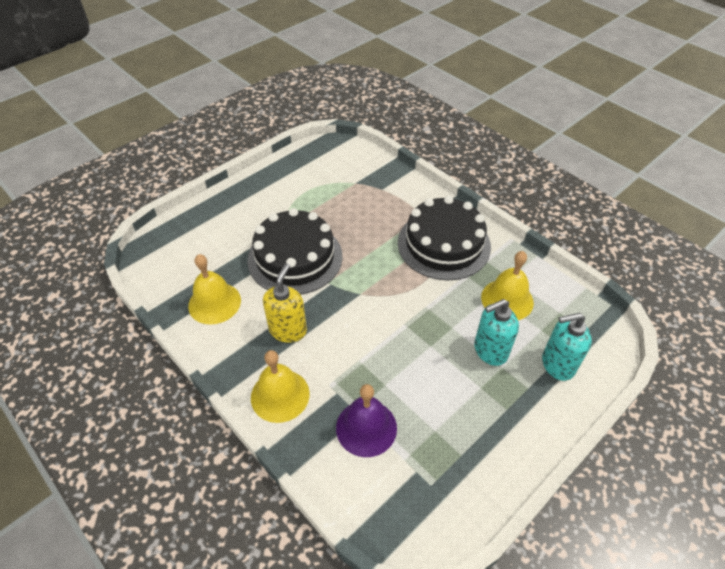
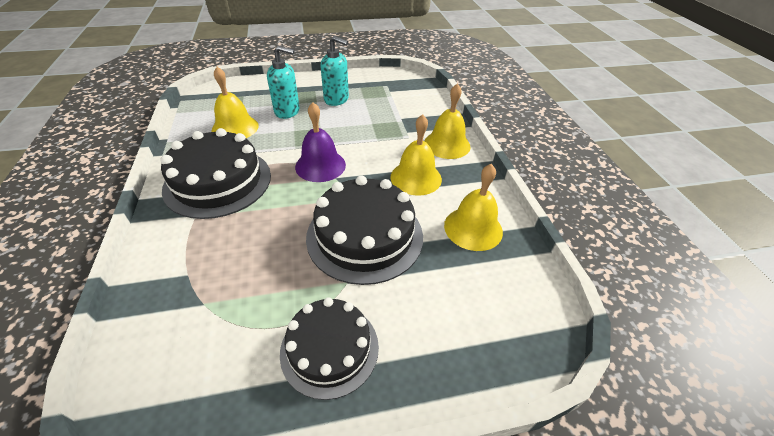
camera: 150 degrees left, 5 degrees down
yellow soap dispenser [263,263,307,343] -> yellow bell [390,114,442,196]
purple bell [336,384,397,457] -> purple bell moved to [295,102,346,182]
turquoise soap dispenser [542,313,592,381] -> turquoise soap dispenser moved to [320,36,349,106]
none -> black cake [280,297,379,400]

